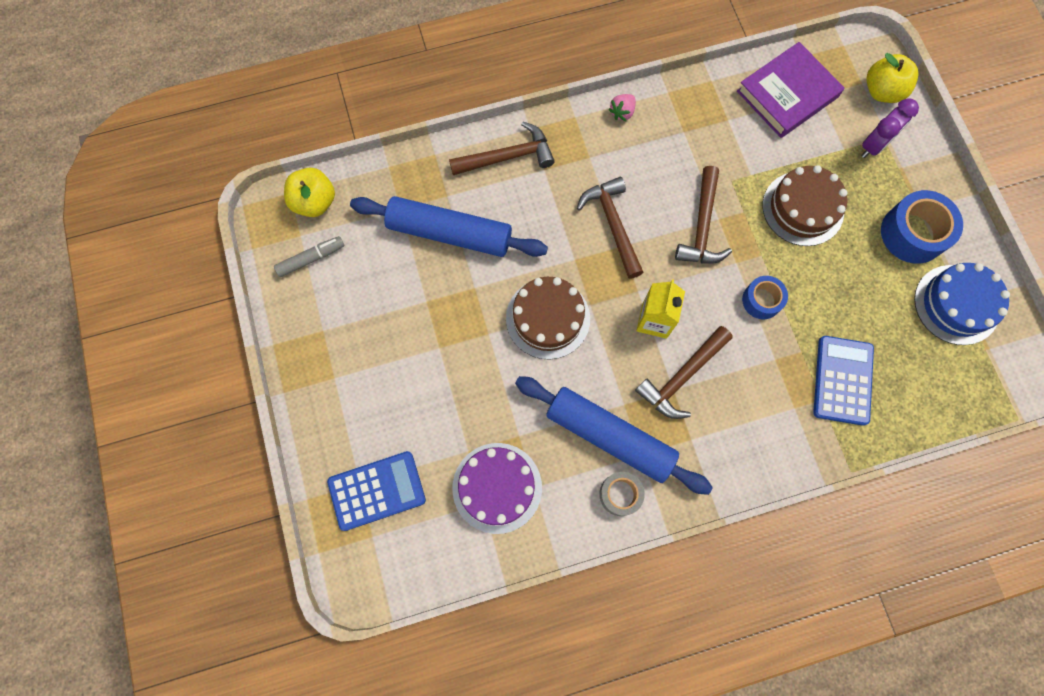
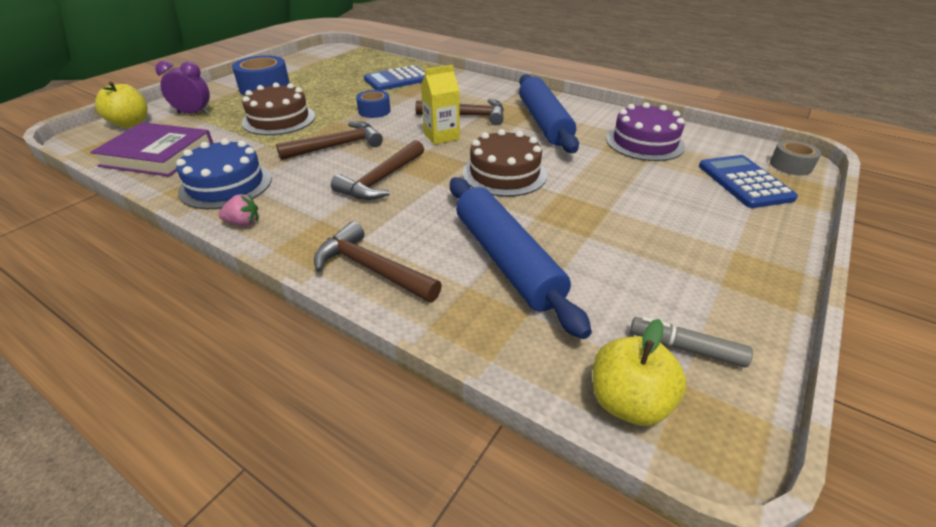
camera: 130 degrees left, 35 degrees down
blue calculator [327,451,426,531] -> blue calculator turned 45 degrees clockwise [699,155,798,208]
grey tape [599,472,645,516] -> grey tape moved to [770,140,821,175]
blue cake [914,263,1010,345] -> blue cake moved to [176,139,272,209]

